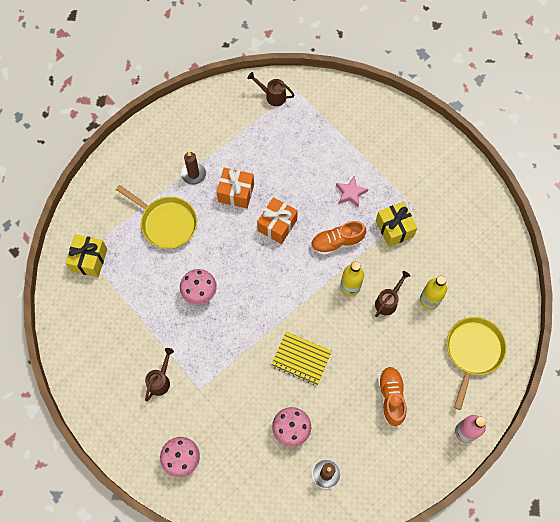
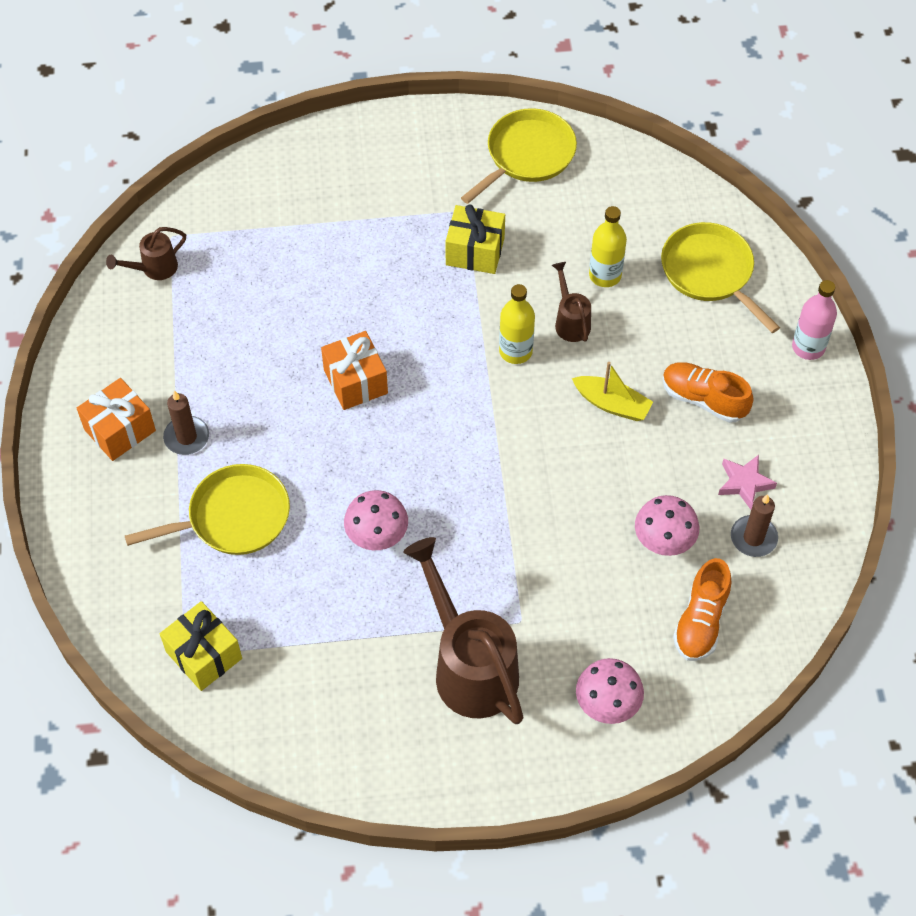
camera: 55 degrees left, 10 degrees down
brown watering can [145,348,174,401] -> brown watering can [403,537,524,724], size x2.08
orange gift [217,168,254,208] -> orange gift moved to [77,378,156,461]
yellow notebook [271,332,332,385] -> none
orange shoe [311,221,366,255] -> orange shoe moved to [673,558,731,661]
pink star [336,176,368,207] -> pink star moved to [718,455,777,509]
none -> yellow pan [461,108,577,204]
none -> yellow boat [572,362,653,421]

